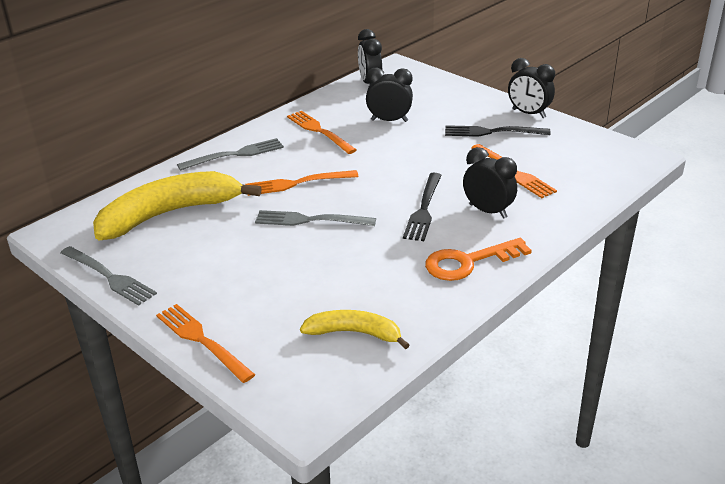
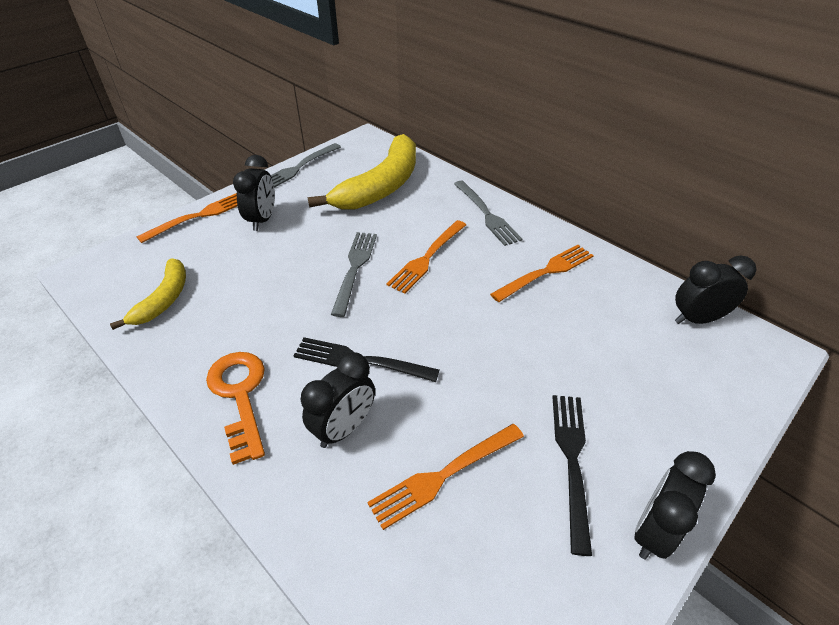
camera: 90 degrees right, 10 degrees up
yellow banana [93,171,262,240] -> yellow banana turned 60 degrees clockwise [308,134,416,210]
orange fork [245,170,359,196] -> orange fork turned 135 degrees counterclockwise [387,220,466,294]
black clock [366,68,413,122] -> black clock moved to [233,155,275,231]

